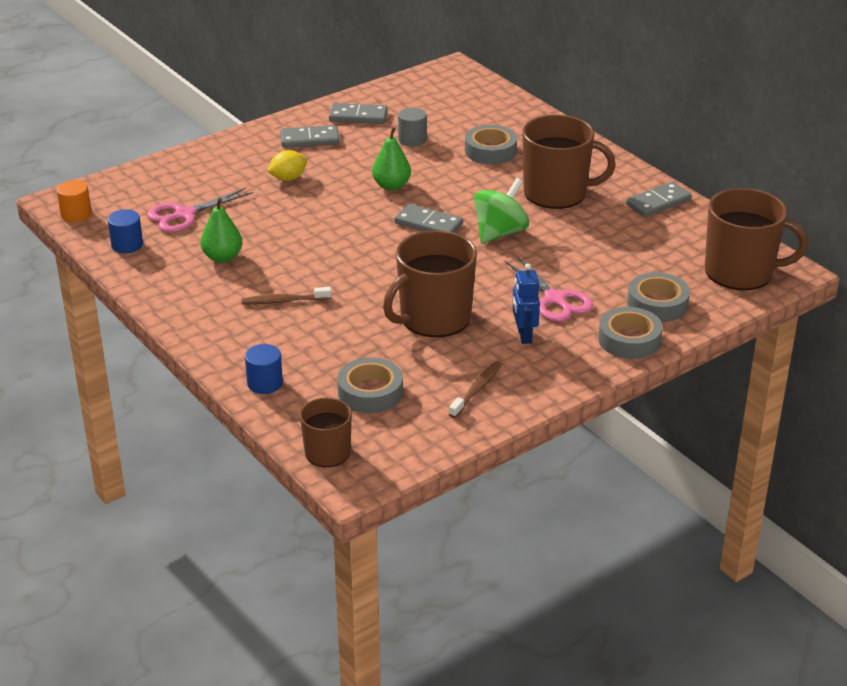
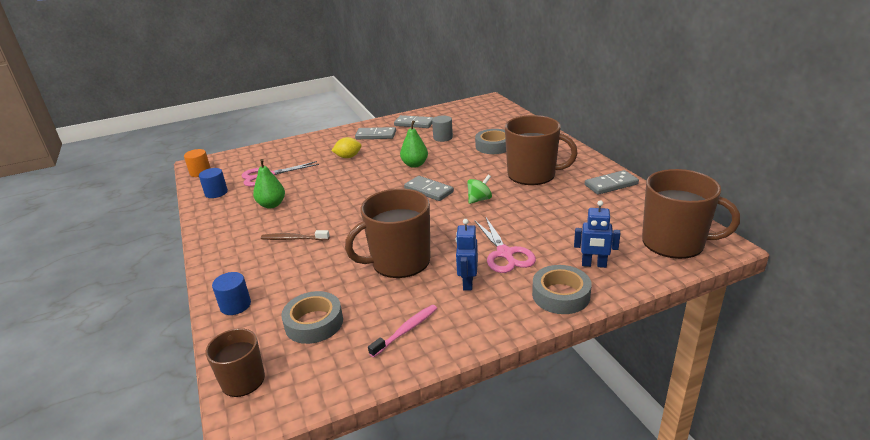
camera: 15 degrees right, 5 degrees down
brown toothbrush [449,361,502,418] -> pink toothbrush [368,305,437,357]
green spinning top [474,178,529,244] -> green spinning top [467,175,492,204], size x0.60
grey tape [627,272,690,322] -> blue robot [574,200,621,268]

